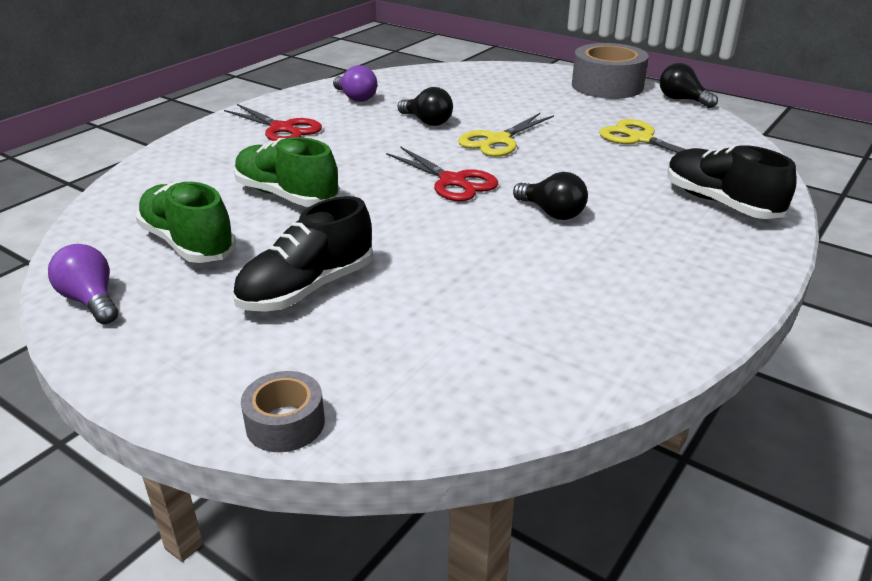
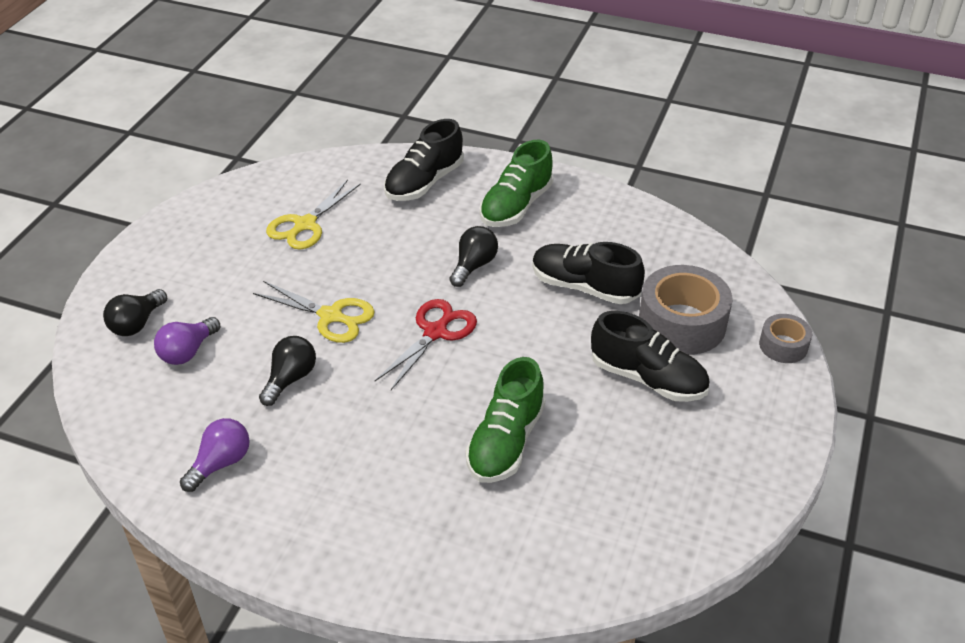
camera: 105 degrees left, 10 degrees up
purple light bulb [48,244,118,324] -> purple light bulb moved to [154,317,221,365]
green shoe [136,182,236,263] -> green shoe moved to [480,140,554,227]
red scissors [224,104,322,141] -> none
grey tape [572,43,649,99] -> grey tape moved to [639,265,732,355]
black light bulb [660,63,718,108] -> black light bulb moved to [103,289,167,336]
none -> black shoe [532,242,645,304]

